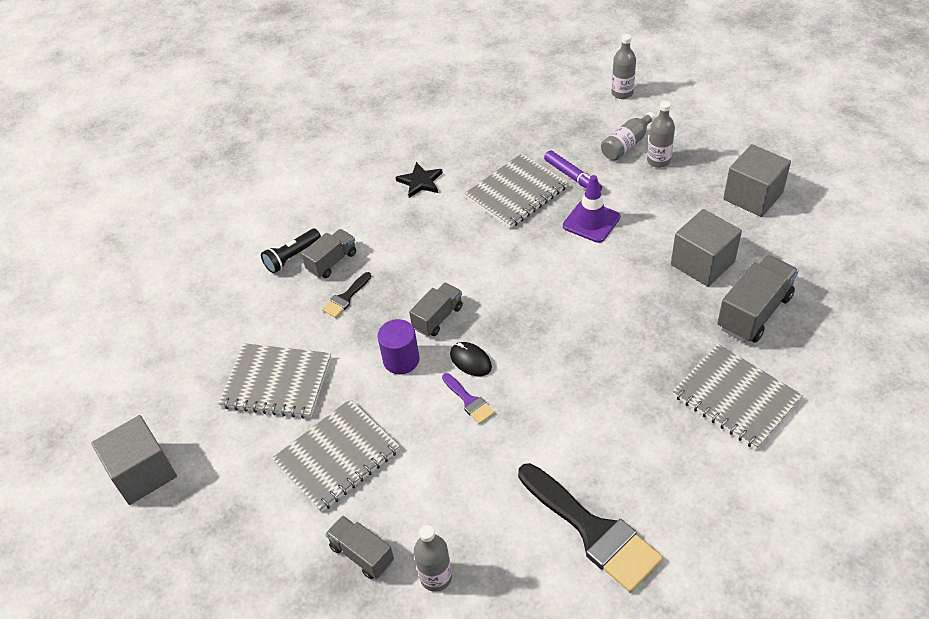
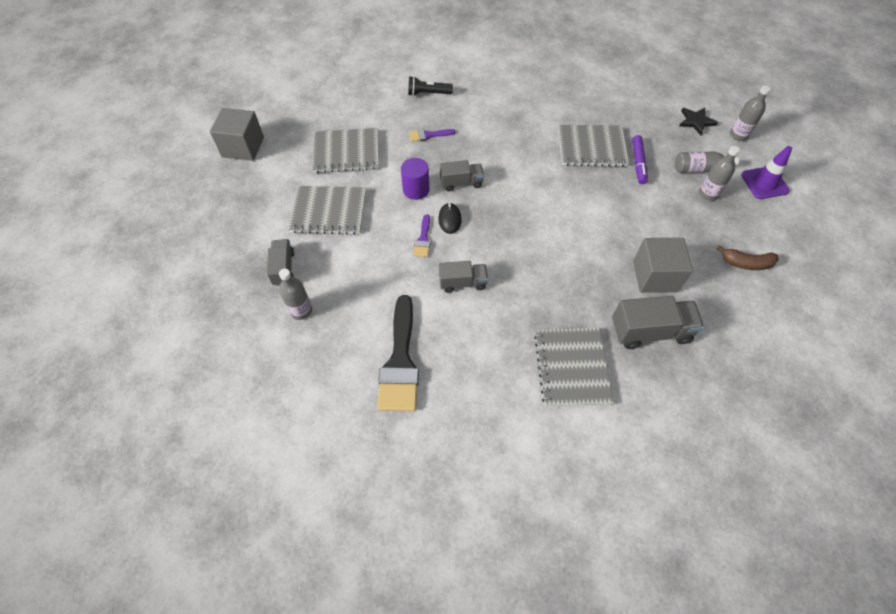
camera: 40 degrees right, 10 degrees up
grey notebook [219,343,331,419] -> grey notebook turned 60 degrees counterclockwise [312,128,379,173]
grey truck [301,229,356,278] -> grey truck moved to [439,261,488,293]
black brush [322,272,371,318] -> purple brush [409,129,456,142]
black star [396,162,443,198] -> black star moved to [679,108,718,135]
purple traffic cone [563,175,620,243] -> purple traffic cone moved to [741,146,792,199]
grey cube [723,144,791,217] -> brown banana [716,245,779,270]

